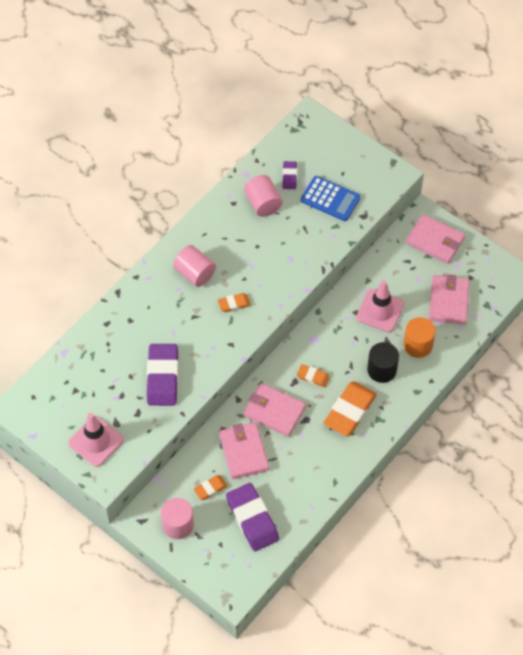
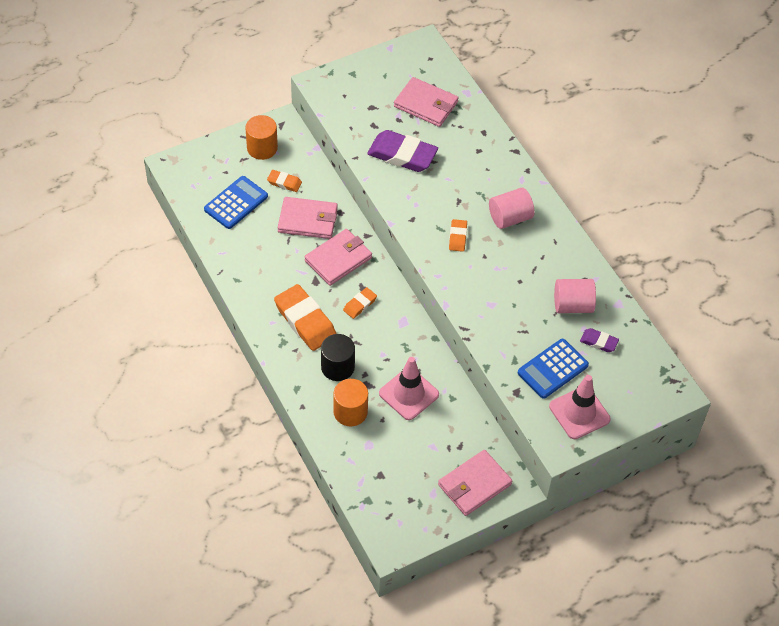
camera: 110 degrees right, 5 degrees down
pink traffic cone [68,413,124,467] -> pink traffic cone moved to [549,375,611,439]
pink cylinder [161,498,194,539] -> orange cylinder [245,115,278,160]
orange eraser [194,475,227,500] -> orange eraser turned 60 degrees counterclockwise [267,170,302,192]
purple eraser [226,483,279,551] -> blue calculator [204,176,268,229]
pink wallet [429,274,470,325] -> pink wallet moved to [394,77,459,127]

